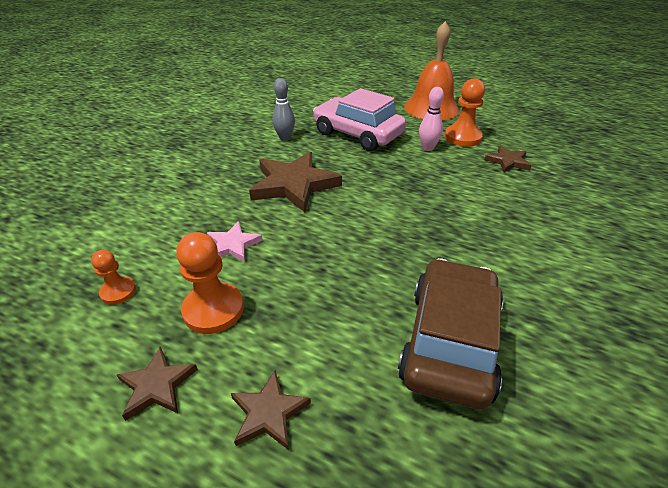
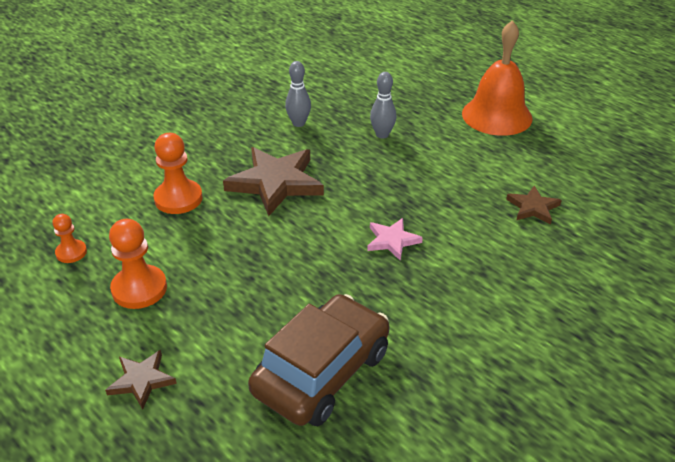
camera: 20 degrees right, 0 degrees up
brown star [117,346,198,421] -> none
pink star [207,221,263,262] -> pink star moved to [367,218,423,261]
pink car [313,88,406,151] -> grey bowling pin [370,72,396,138]
pink bowling pin [419,87,444,151] -> none
orange pawn [445,78,485,147] -> orange pawn moved to [153,133,203,214]

